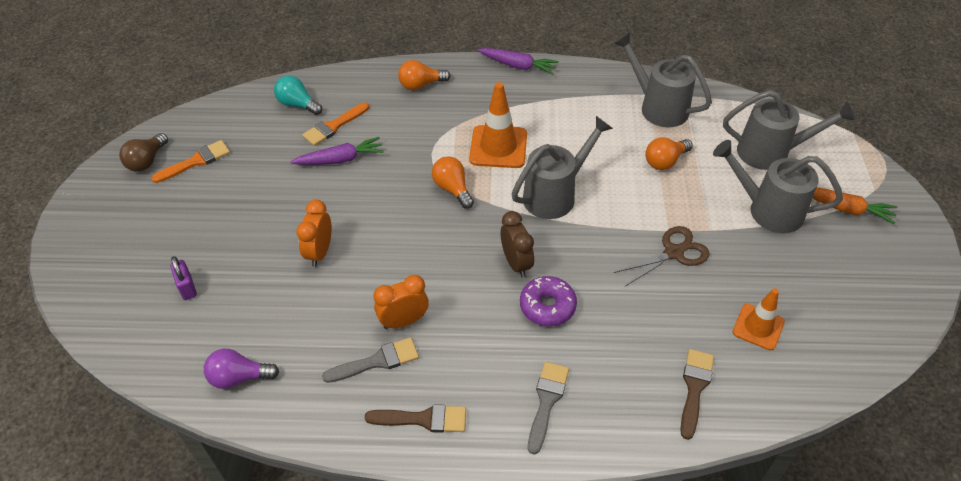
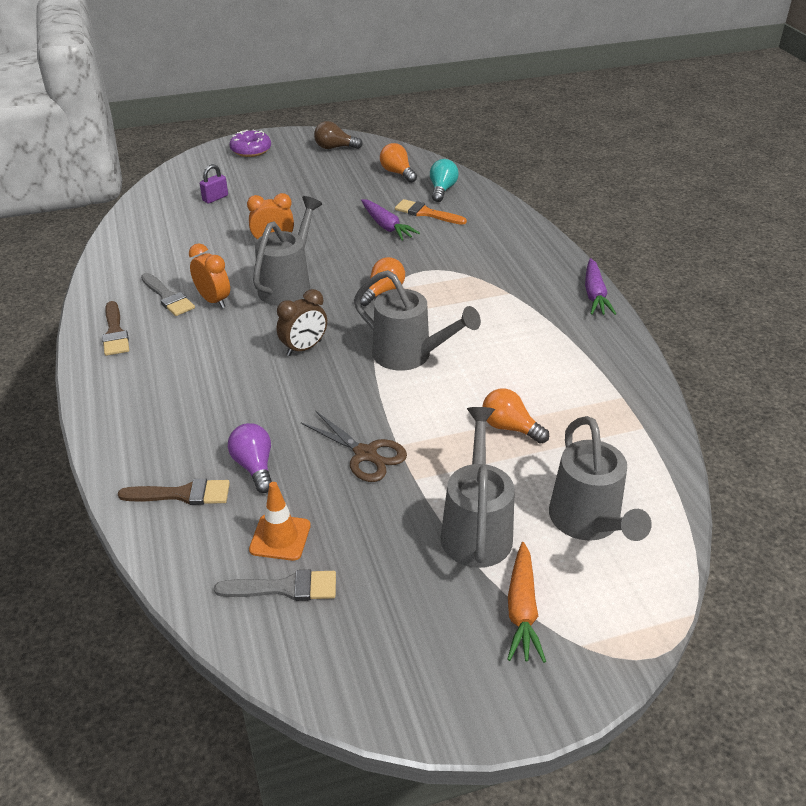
camera: 70 degrees right, 10 degrees down
orange brush [151,140,230,183] -> none
purple light bulb [204,349,279,389] -> purple light bulb moved to [228,423,272,493]
orange light bulb [398,60,450,90] -> orange light bulb moved to [380,143,417,183]
orange traffic cone [469,82,527,168] -> none
purple donut [520,276,577,326] -> purple donut moved to [229,130,271,157]
grey brush [528,362,569,455] -> grey brush moved to [214,570,336,601]
grey watering can [614,32,712,127] -> grey watering can moved to [253,196,322,306]

